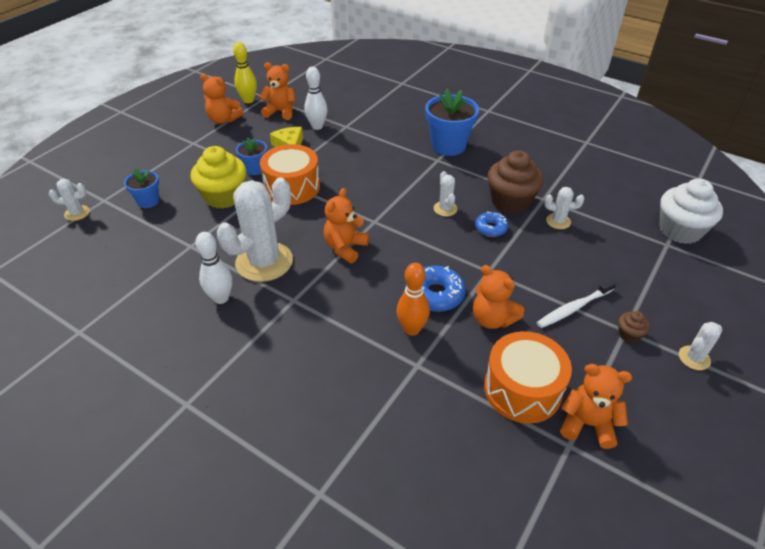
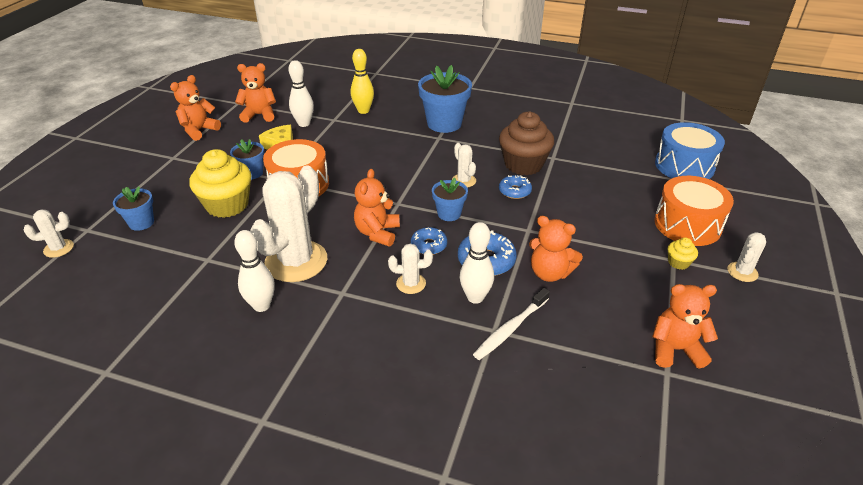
camera: 15 degrees left, 5 degrees down
orange teddy bear [200,74,244,124] -> orange teddy bear turned 120 degrees clockwise [170,75,221,141]
yellow bowling pin [233,42,257,103] -> yellow bowling pin moved to [351,49,374,114]
orange bowling pin [396,263,430,336] -> white bowling pin [460,222,494,304]
orange drum [484,331,572,423] -> orange drum moved to [654,176,734,246]
white toothbrush [537,279,617,328] -> white toothbrush moved to [473,288,550,360]
white cactus [544,187,584,229] -> white cactus moved to [388,243,433,294]
brown cupcake [618,311,650,343] -> yellow cupcake [668,237,698,270]
white cupcake [659,178,723,244] -> blue drum [655,122,725,179]
none -> blue donut [411,227,447,255]
none -> blue flower pot [432,178,468,221]

